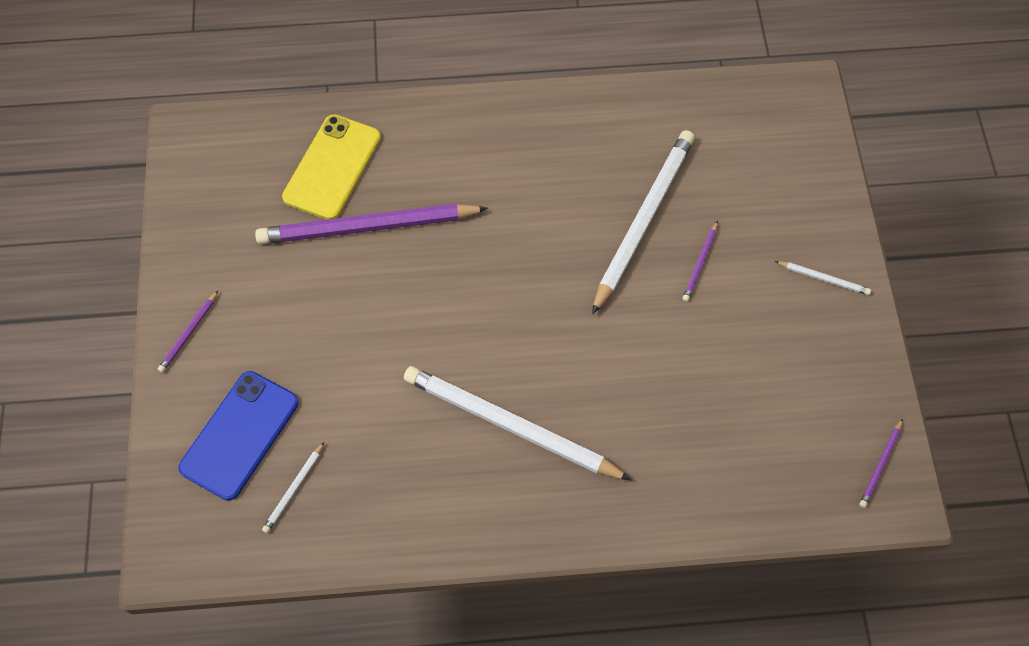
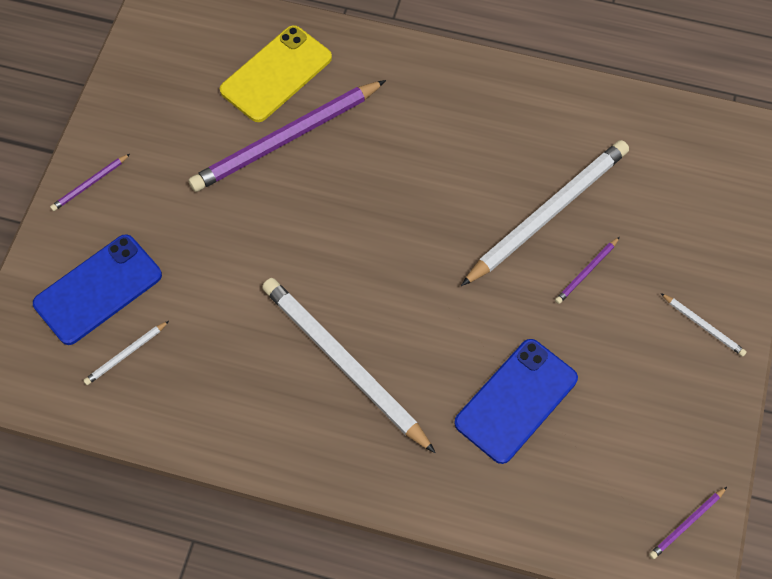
camera: 20 degrees right, 0 degrees up
purple pencil [255,204,488,244] -> purple pencil turned 45 degrees counterclockwise [188,80,386,192]
none -> blue phone [454,339,578,464]

